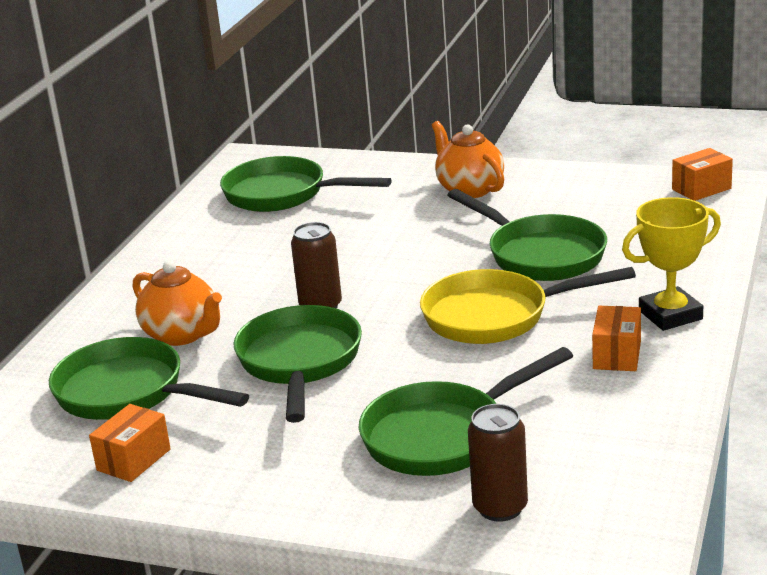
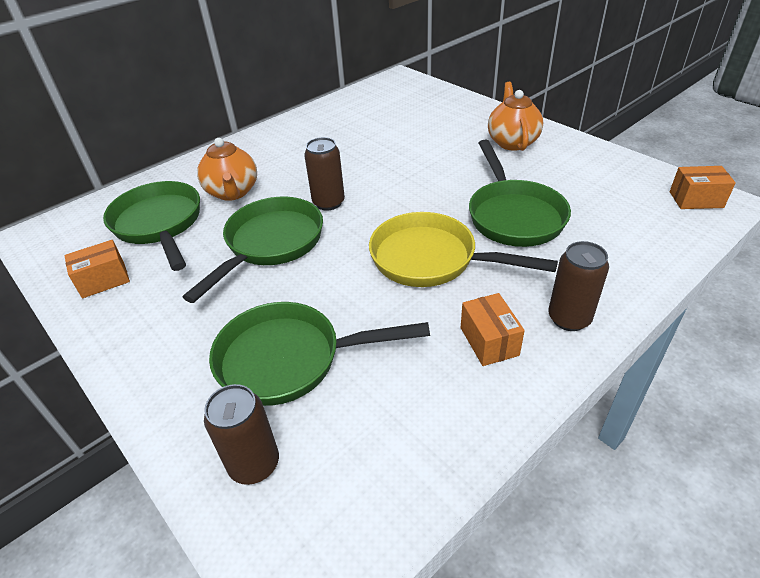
camera: 30 degrees right, 15 degrees up
green pan [220,156,392,212] -> none
orange box [592,306,641,371] -> orange box turned 60 degrees counterclockwise [461,293,525,366]
yellow trophy [622,197,721,331] -> brown can [548,241,609,331]

